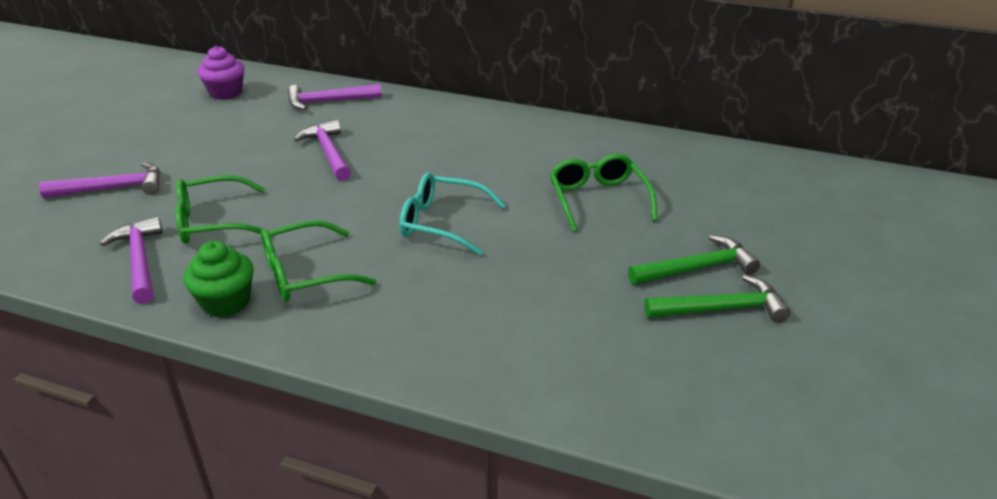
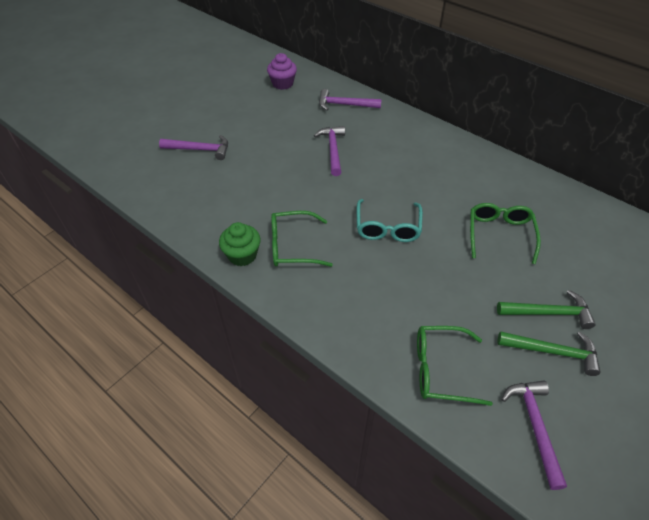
camera: 20 degrees right, 15 degrees up
purple hammer [100,217,163,304] -> purple hammer moved to [501,380,567,490]
green glasses [175,175,268,244] -> green glasses moved to [417,326,493,406]
turquoise glasses [399,172,506,256] -> turquoise glasses turned 120 degrees counterclockwise [357,199,423,242]

